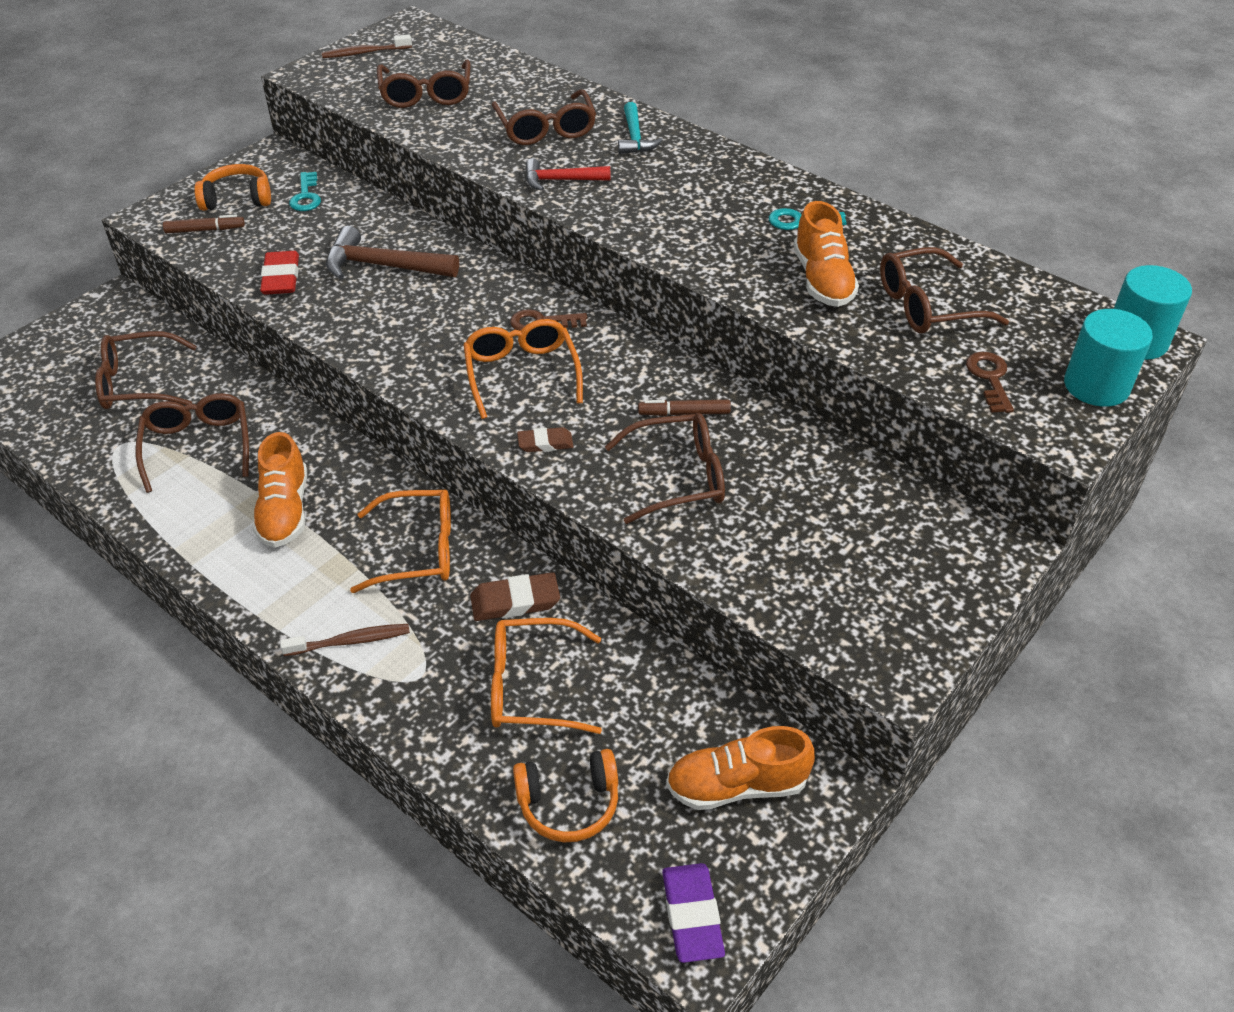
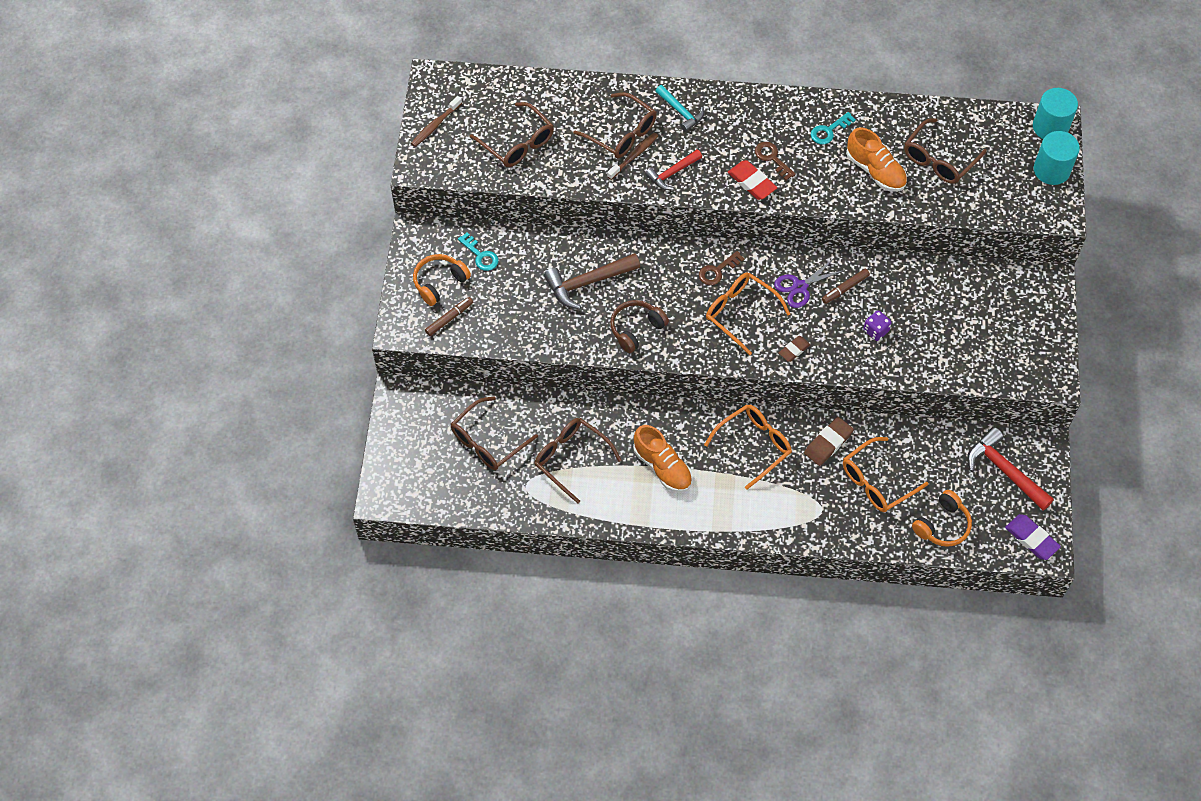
camera: 35 degrees left, 15 degrees up
red eraser [260,251,299,295] -> red eraser moved to [728,160,778,200]
brown toothbrush [280,624,410,656] -> brown toothbrush moved to [607,133,658,180]
brown glasses [605,413,725,524] -> purple dice [863,310,892,341]
orange shoe [666,726,815,810] -> red hammer [967,427,1054,511]
brown key [966,352,1014,413] -> brown key moved to [755,142,796,181]
none -> brown headphones [610,300,669,353]
none -> purple scissors [774,258,845,308]

